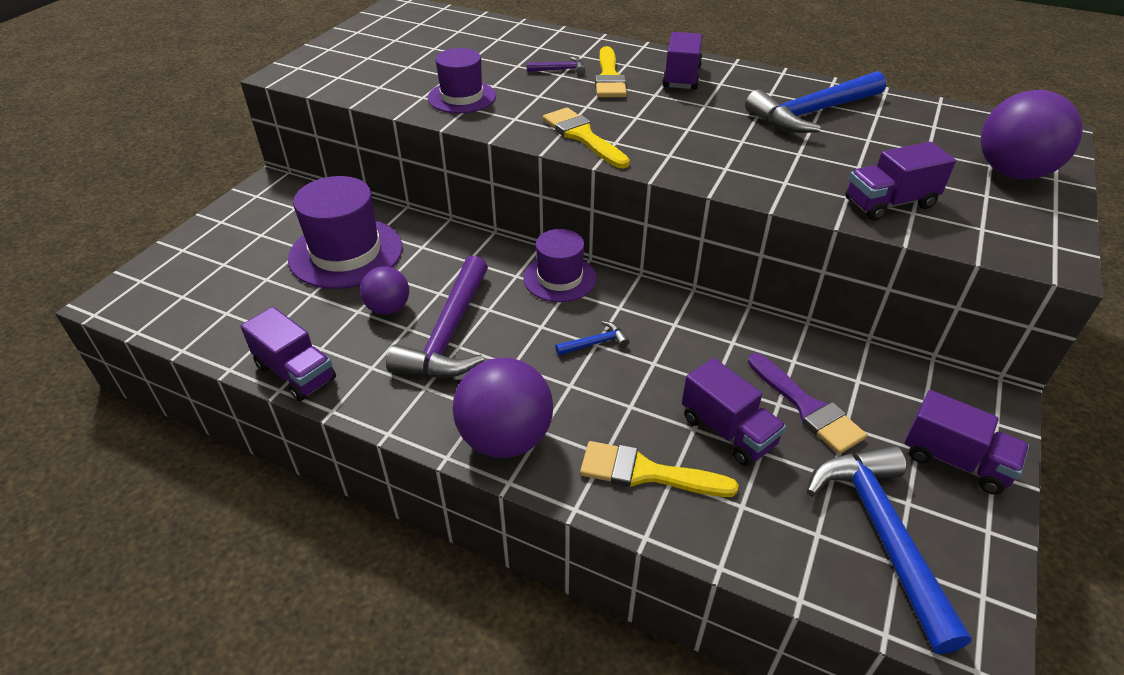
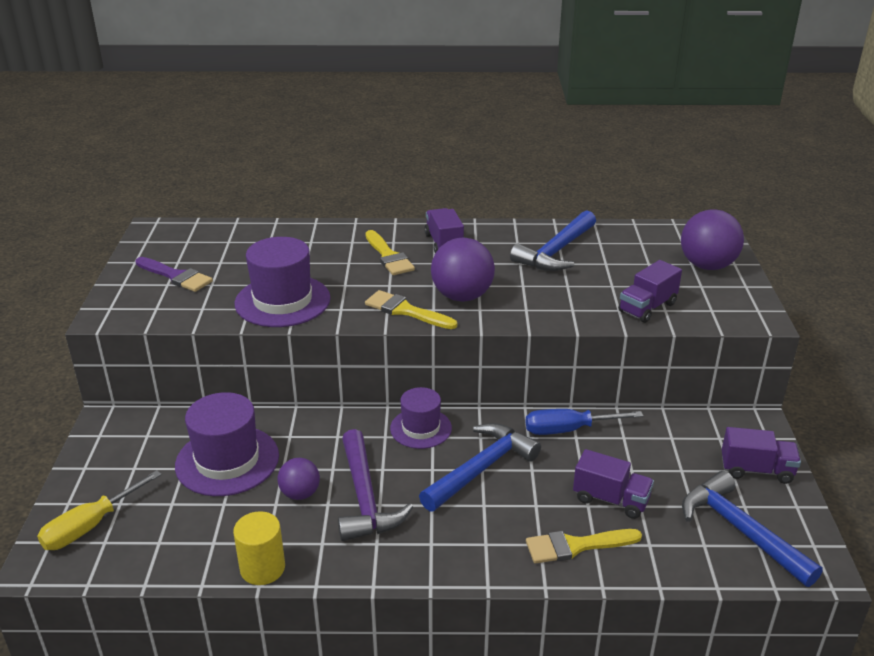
camera: 25 degrees left, 10 degrees down
purple truck [241,307,336,401] -> yellow cylinder [233,511,285,585]
purple hat [428,48,496,113] -> purple hat [235,237,331,327], size x1.59
purple ball [453,357,553,458] -> purple ball moved to [431,238,495,302]
purple hammer [526,57,585,75] -> none
blue hammer [555,321,629,356] -> blue hammer [419,423,541,511], size x2.36
purple brush [748,353,867,454] -> purple brush moved to [135,257,213,292]
none -> yellow screwdriver [37,470,162,550]
none -> blue screwdriver [525,409,643,435]

